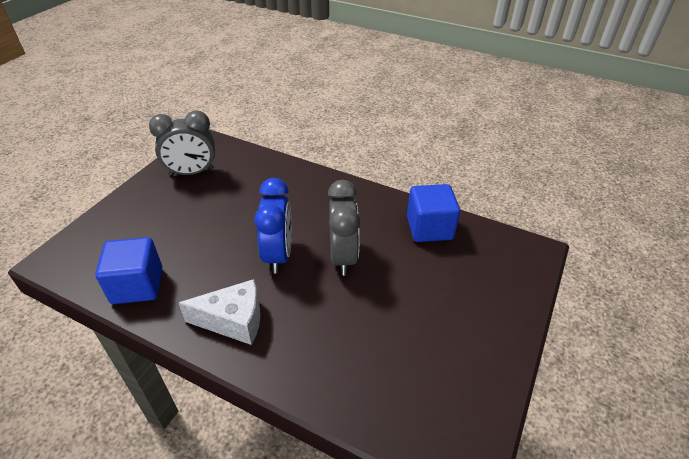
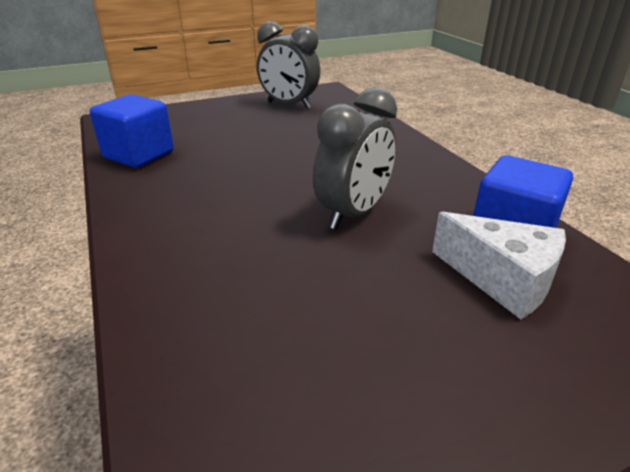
camera: 40 degrees right, 10 degrees down
white cheese [179,279,260,345] -> white cheese moved to [432,211,566,319]
blue clock [254,178,292,274] -> none

